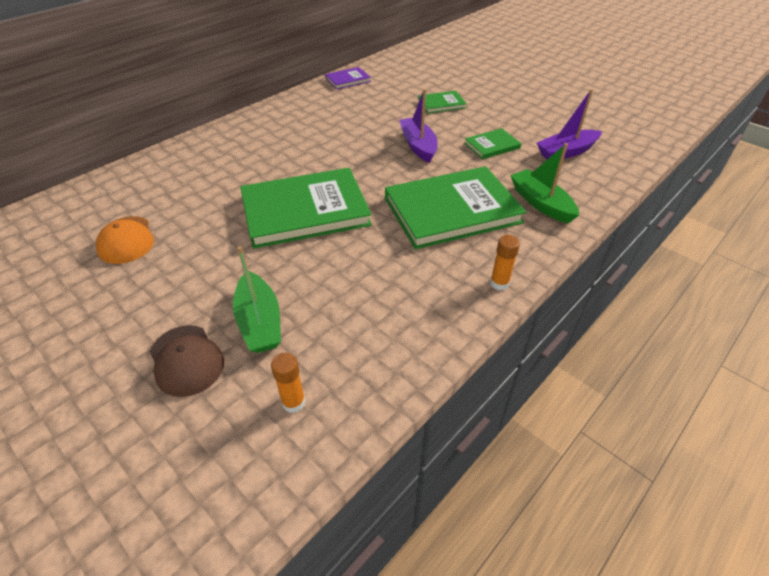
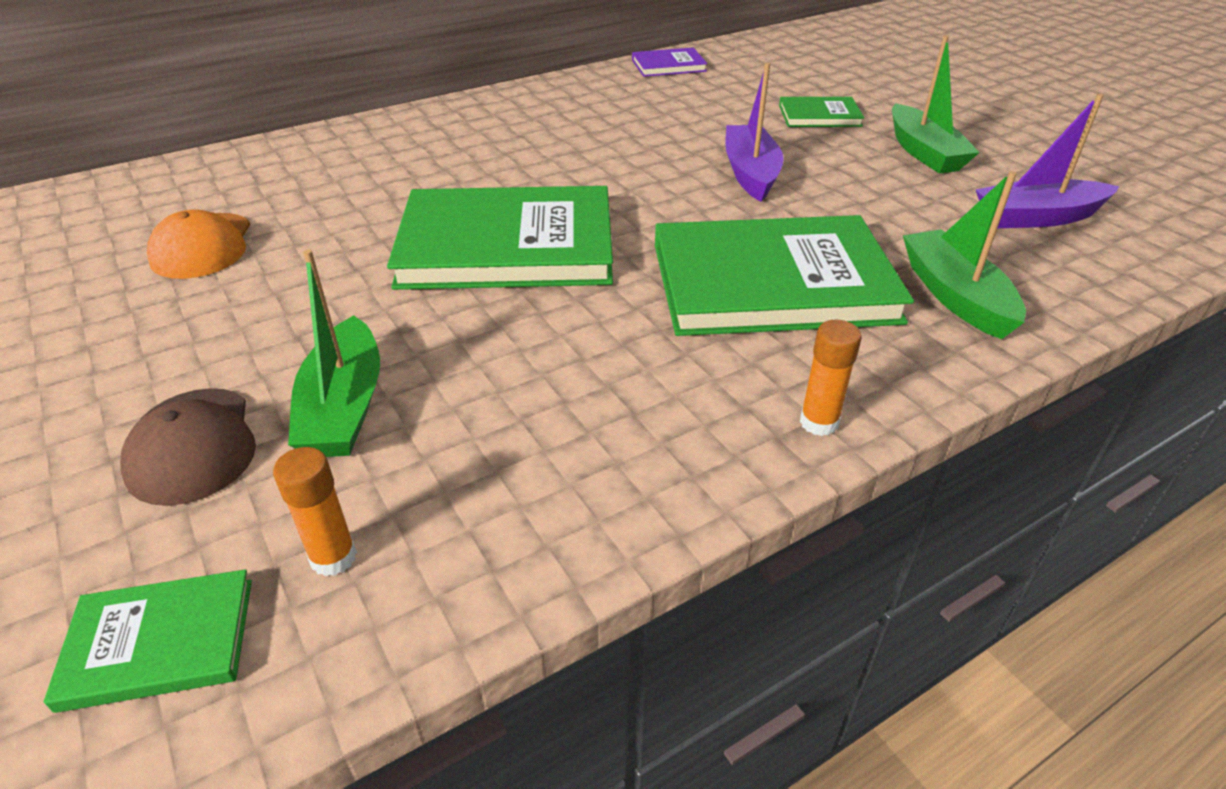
camera: 15 degrees right, 5 degrees down
green book [464,128,521,159] -> green book moved to [44,569,252,713]
none -> green boat [892,35,980,174]

